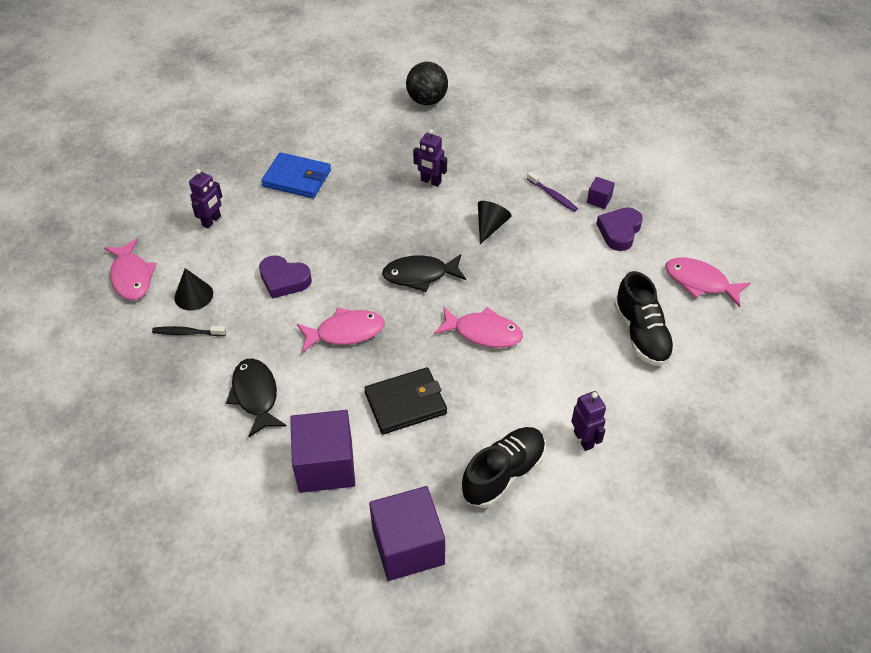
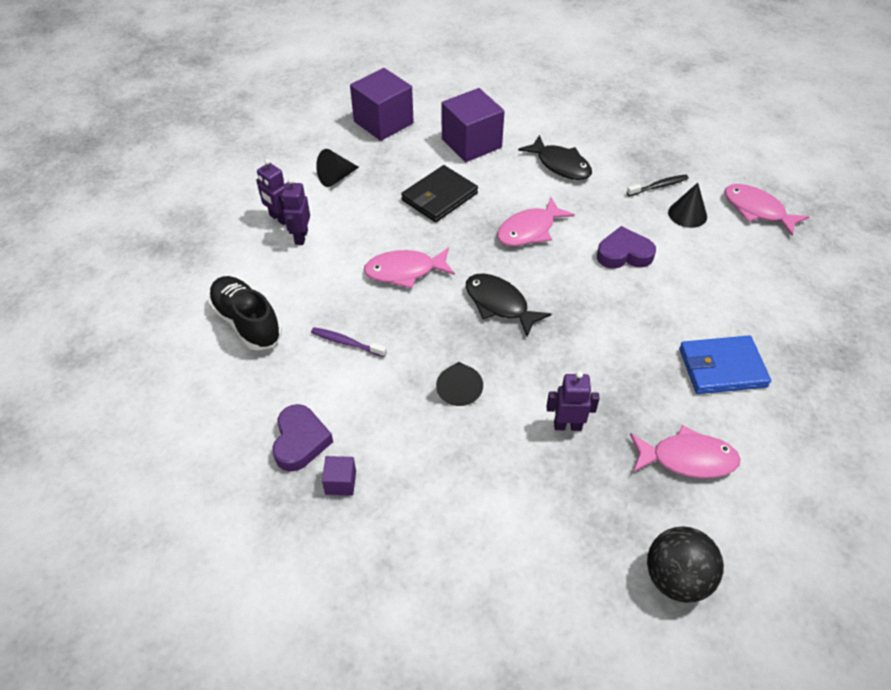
camera: 155 degrees right, 0 degrees up
purple robot [189,169,222,228] -> purple robot moved to [282,178,310,245]
black fish [382,254,466,292] -> black fish turned 105 degrees counterclockwise [466,273,552,337]
black shoe [461,427,546,508] -> black cone [316,149,359,187]
purple toothbrush [527,172,578,212] -> purple toothbrush moved to [311,327,387,357]
pink fish [665,257,750,307] -> pink fish moved to [630,425,740,478]

